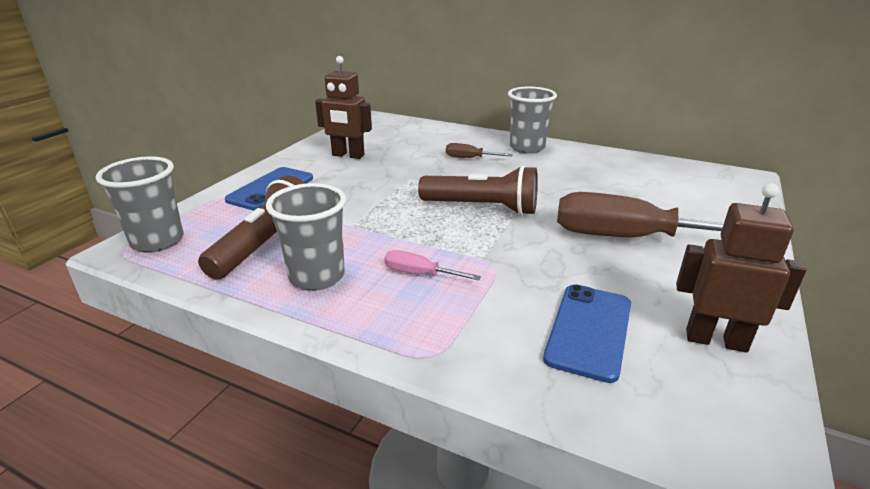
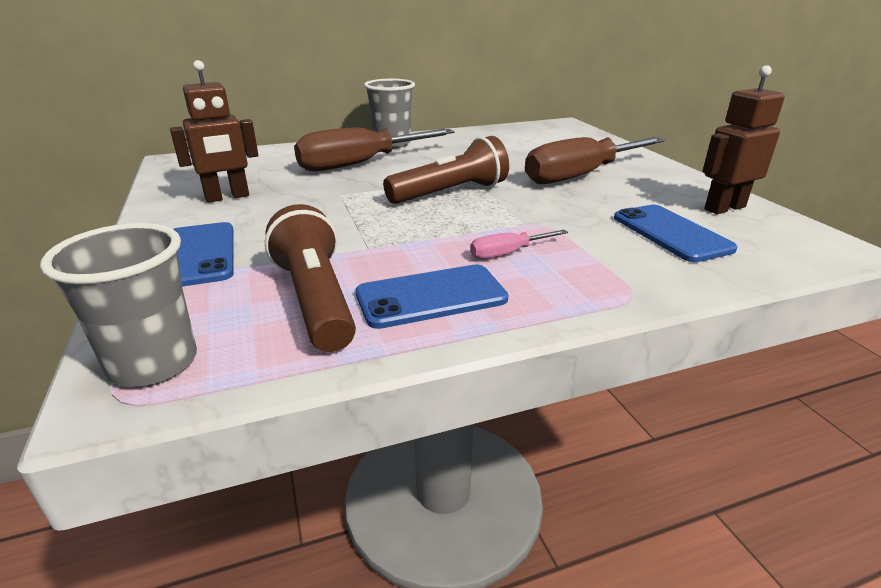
camera: 45 degrees left, 0 degrees up
grey cup [266,183,346,291] -> blue phone [356,264,508,329]
brown screwdriver [446,143,513,158] -> brown screwdriver [294,127,455,171], size x2.29

